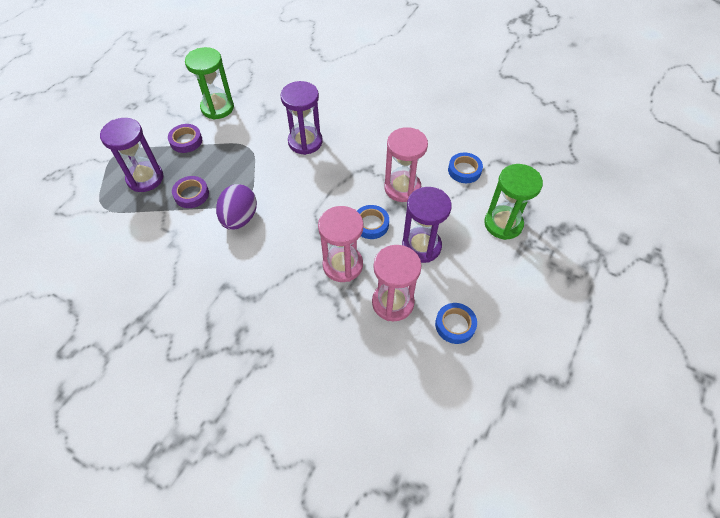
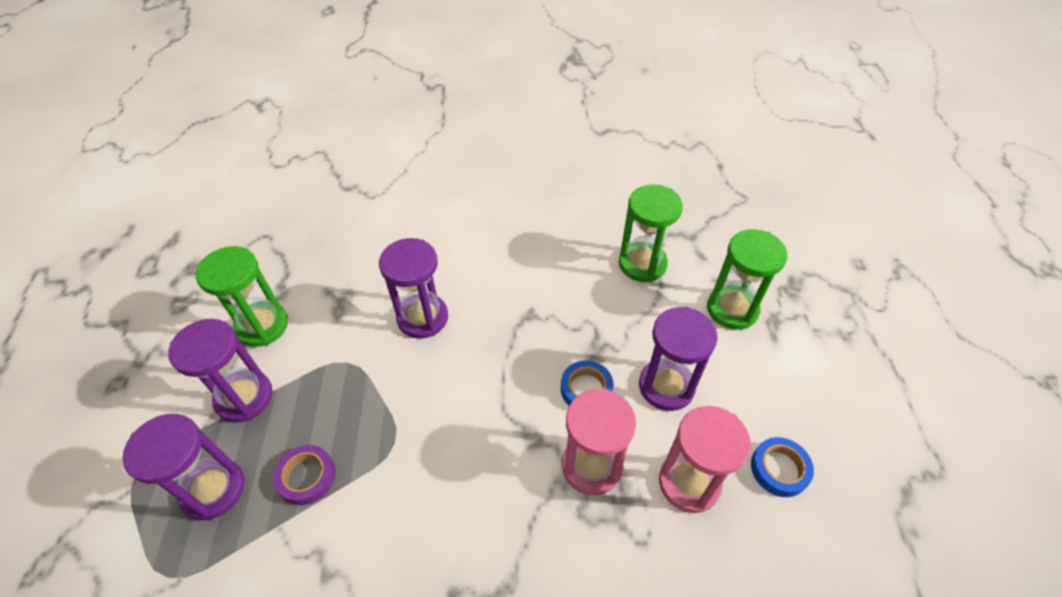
camera: 30 degrees left, 5 degrees down
purple tape [168,124,202,153] -> purple hourglass [168,319,273,423]
purple egg [216,184,257,230] -> none
pink hourglass [384,127,428,202] -> none
blue tape [448,152,483,183] -> green hourglass [619,184,683,282]

